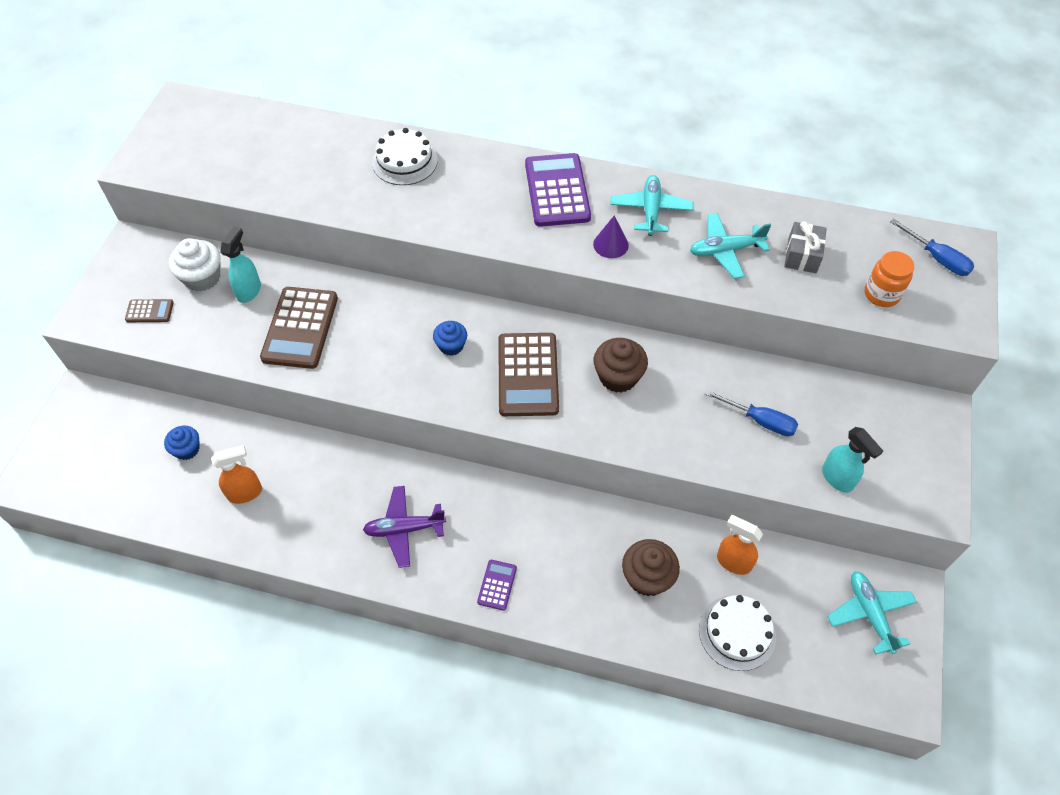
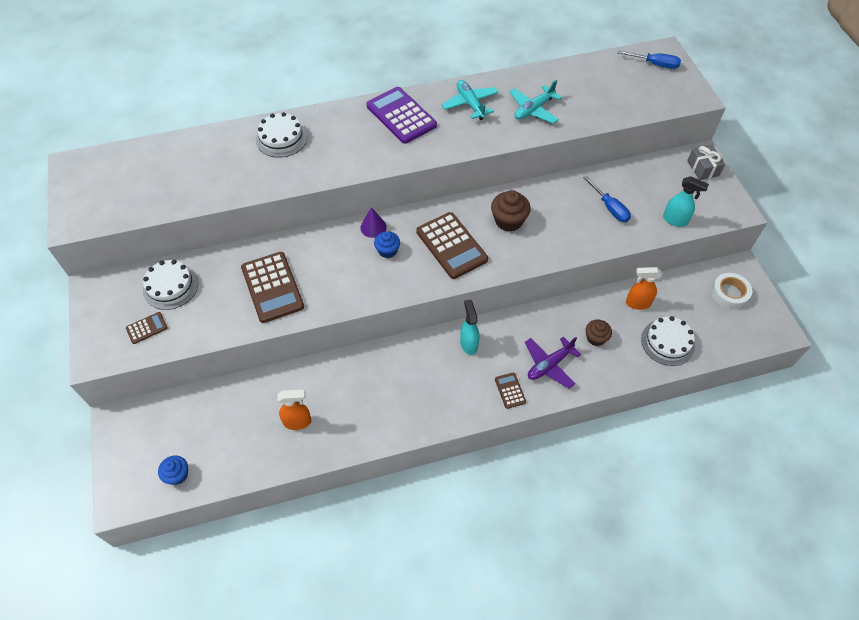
camera: 30 degrees left, 0 degrees up
blue cupcake [164,426,200,460] -> blue cupcake moved to [158,455,188,485]
white cupcake [169,238,220,292] -> white cake [143,260,198,310]
orange spray bottle [211,445,262,504] -> orange spray bottle turned 45 degrees clockwise [277,390,311,430]
turquoise spray bottle [220,226,261,303] -> turquoise spray bottle moved to [460,299,479,355]
purple plane [363,486,446,568] -> purple plane moved to [525,337,581,389]
purple calculator [477,560,517,611] -> brown calculator [495,372,526,409]
purple cone [593,216,629,258] -> purple cone moved to [360,207,387,238]
brown cupcake [622,539,680,597] -> brown cupcake [586,320,612,346], size x0.65
blue screwdriver [705,390,798,436] -> blue screwdriver turned 60 degrees clockwise [583,176,631,222]
grey gift [784,221,827,273] -> grey gift moved to [687,145,725,180]
turquoise plane [827,571,917,655] -> white tape [711,273,752,309]
orange jar [865,251,914,307] -> none

